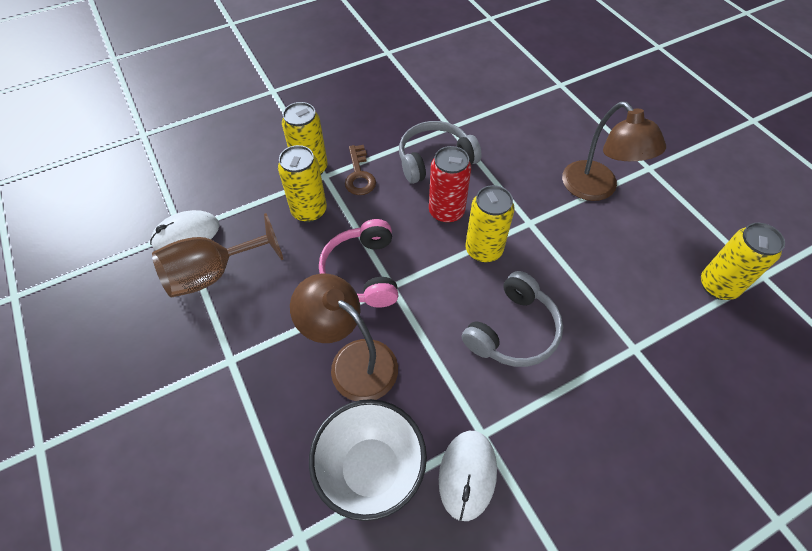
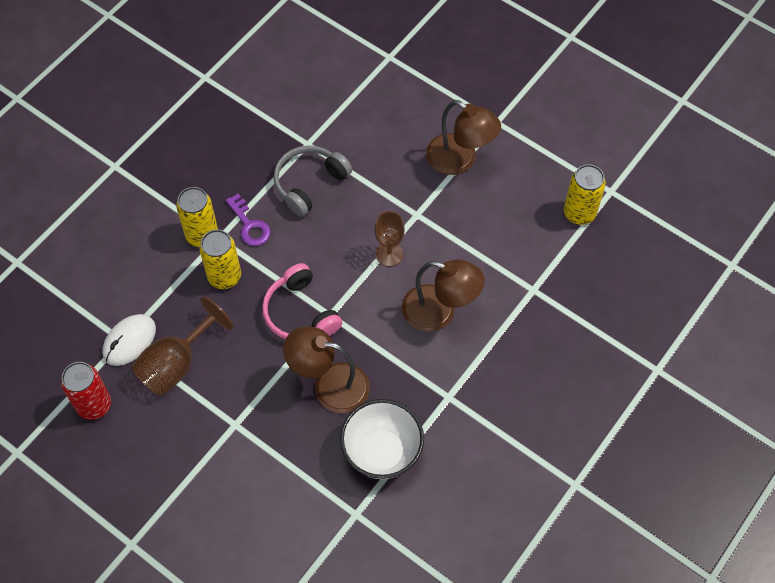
camera: 25 degrees left, 5 degrees up
brown key [345,145,376,195] -> purple key [226,194,271,246]
red can [429,146,471,224] -> red can moved to [61,362,111,420]
white mouse [439,431,497,521] -> none
grey headphones [462,271,563,367] -> brown lamp [402,260,484,332]
yellow can [465,185,515,263] -> brown goblet [375,211,405,267]

